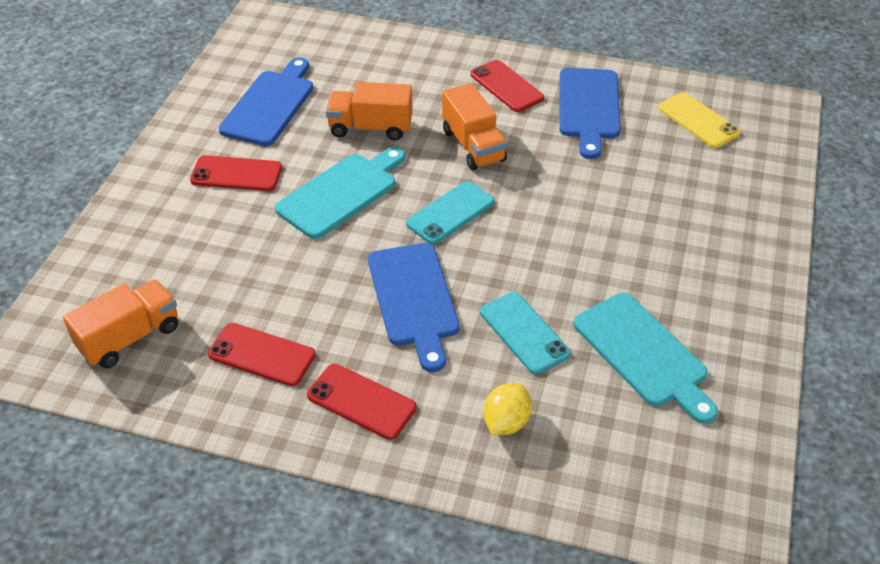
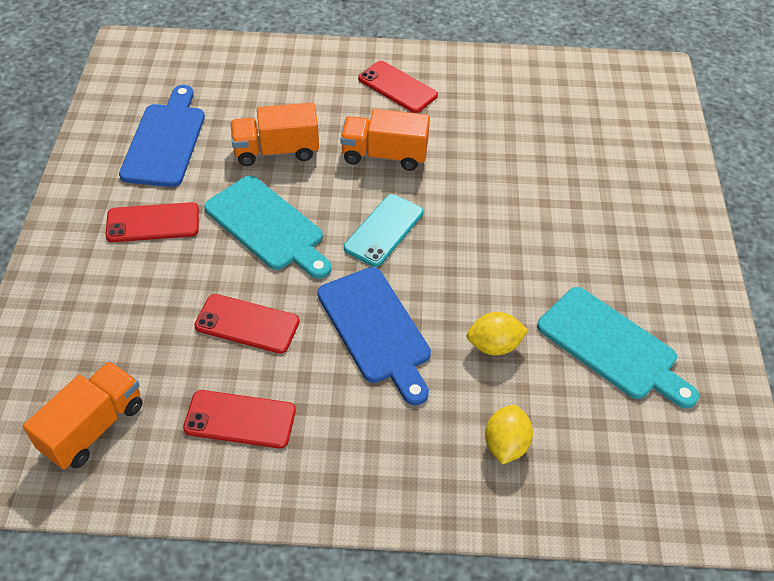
camera: 15 degrees left, 5 degrees up
turquoise cutting board [275,147,405,239] -> turquoise cutting board turned 105 degrees clockwise [204,176,331,279]
red phone [307,364,417,440] -> red phone moved to [194,294,300,354]
orange truck [442,83,507,170] -> orange truck turned 135 degrees clockwise [340,109,430,171]
turquoise phone [480,292,571,374] -> yellow lemon [466,312,529,355]
blue cutting board [559,68,621,159] -> none
yellow phone [658,92,741,148] -> none

